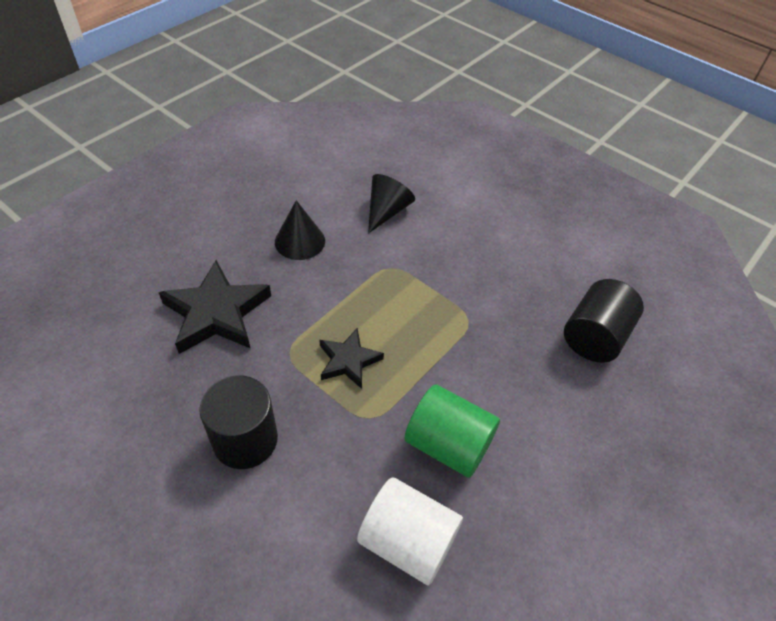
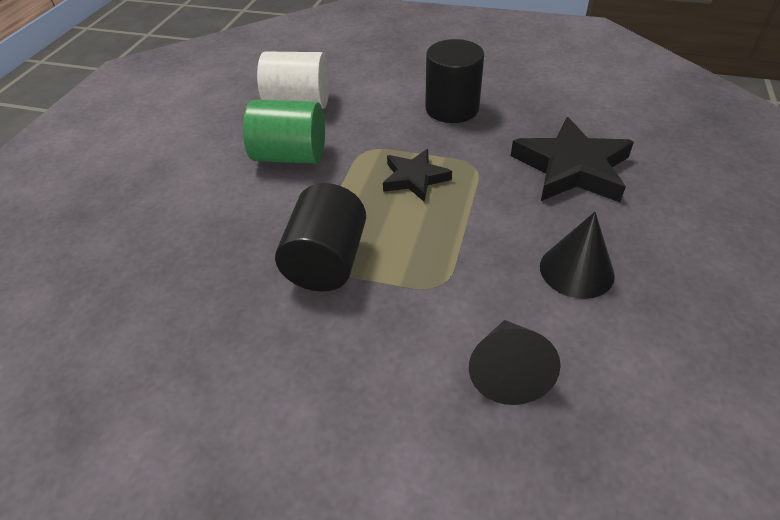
camera: 160 degrees right, 5 degrees down
black cylinder [564,279,644,363] -> black cylinder moved to [275,183,366,292]

